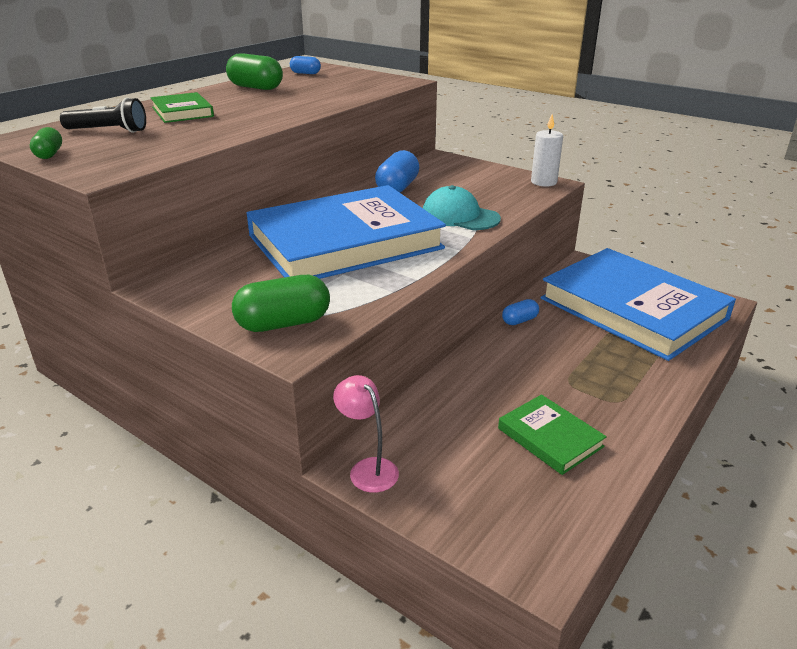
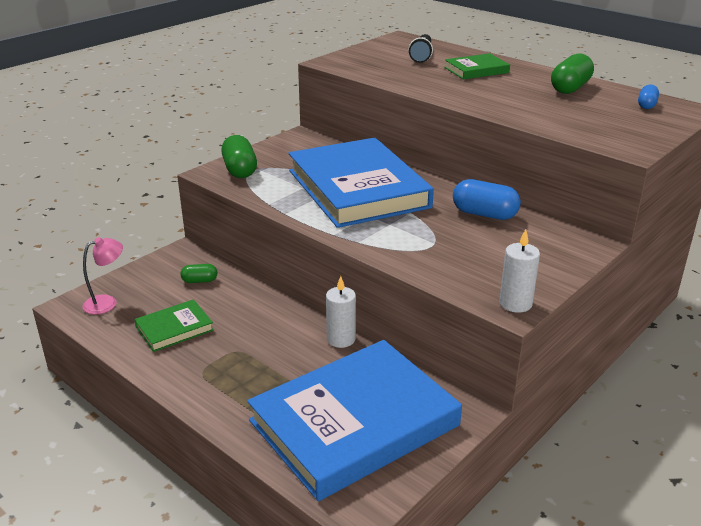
camera: 95 degrees right, 0 degrees up
green capsule [30,127,62,159] -> green capsule moved to [181,264,217,283]
pink lamp [333,375,399,493] -> pink lamp moved to [82,237,123,314]
turquoise cap [423,185,501,230] -> none
blue capsule [502,299,539,325] -> white candle [326,276,356,348]

